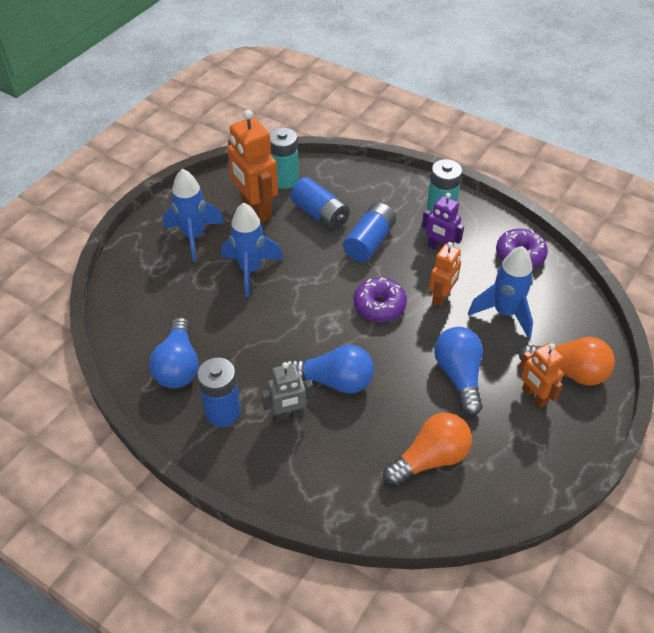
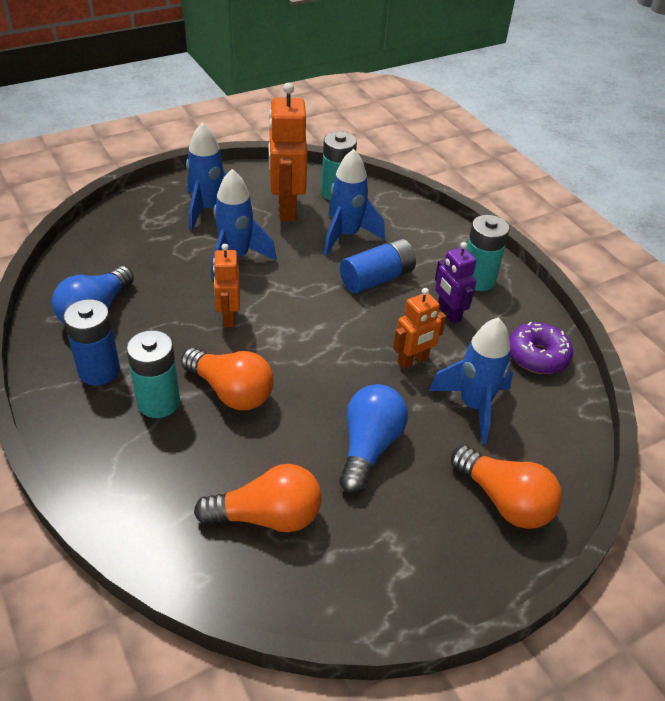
camera: 25 degrees right, 5 degrees down
grey robot [261,362,313,422] -> turquoise battery [126,330,180,418]
blue light bulb [287,345,374,394] -> orange light bulb [181,348,274,410]
blue battery [290,177,350,231] -> blue rocket [324,149,385,256]
purple donut [354,277,407,322] -> none
orange robot [519,343,564,408] -> orange robot moved to [213,244,240,327]

